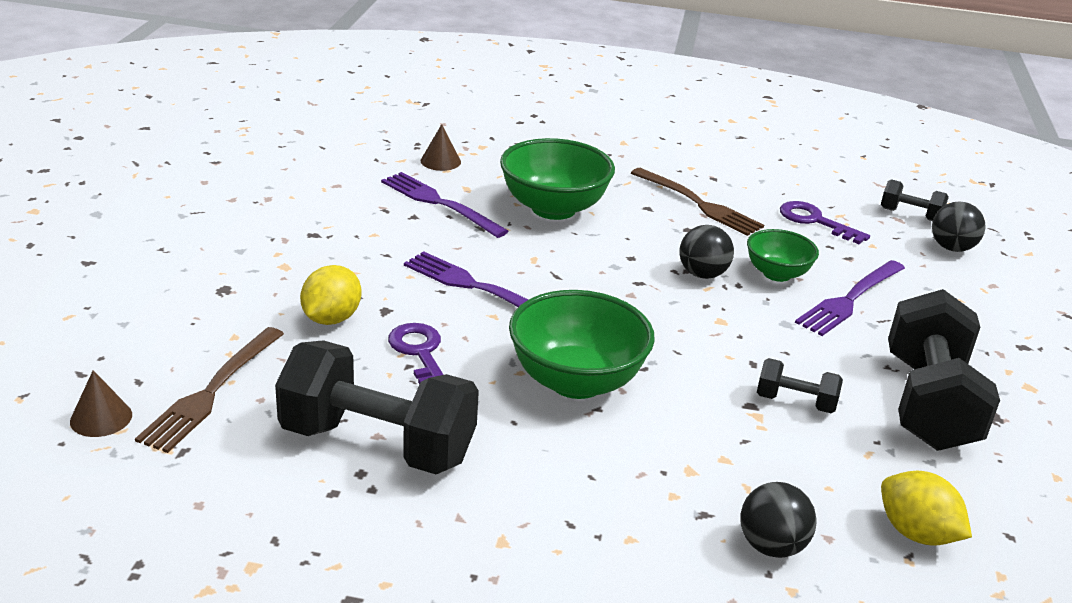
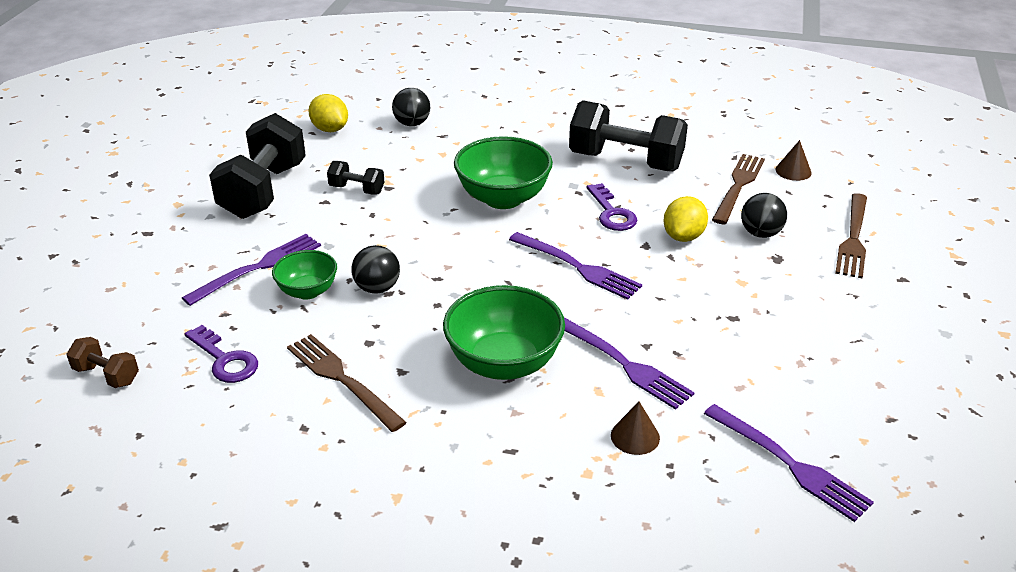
camera: 175 degrees left, 5 degrees up
black dumbbell [881,179,949,221] -> brown dumbbell [67,337,139,388]
black ball [932,201,986,252] -> black ball moved to [741,193,787,238]
none -> purple fork [704,404,874,522]
none -> brown fork [835,193,867,278]

